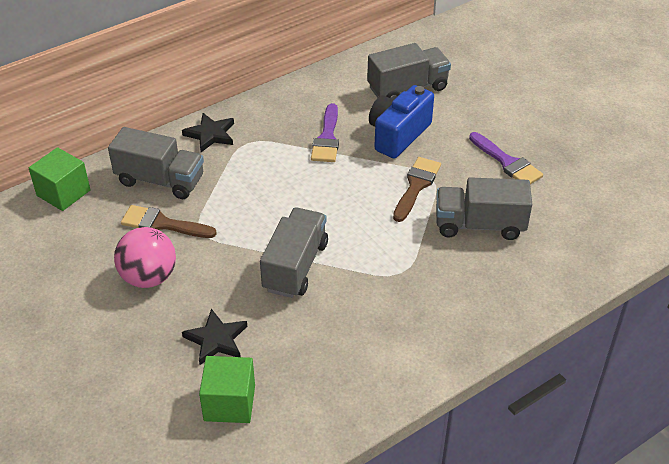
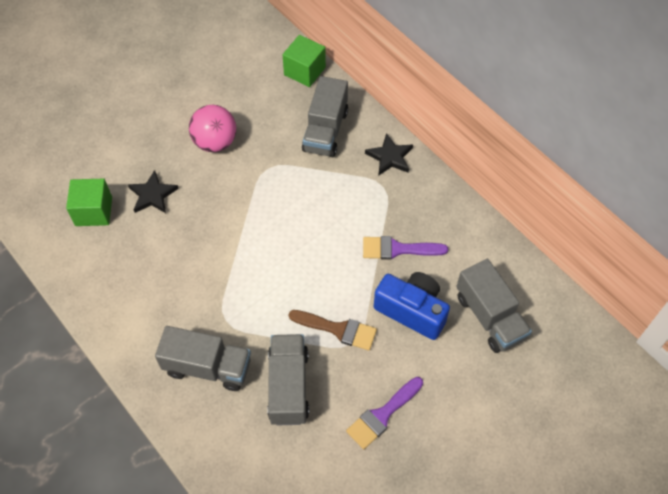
camera: 85 degrees right, 15 degrees up
brown brush [121,205,217,238] -> none
grey truck [260,208,328,298] -> grey truck moved to [155,326,251,391]

